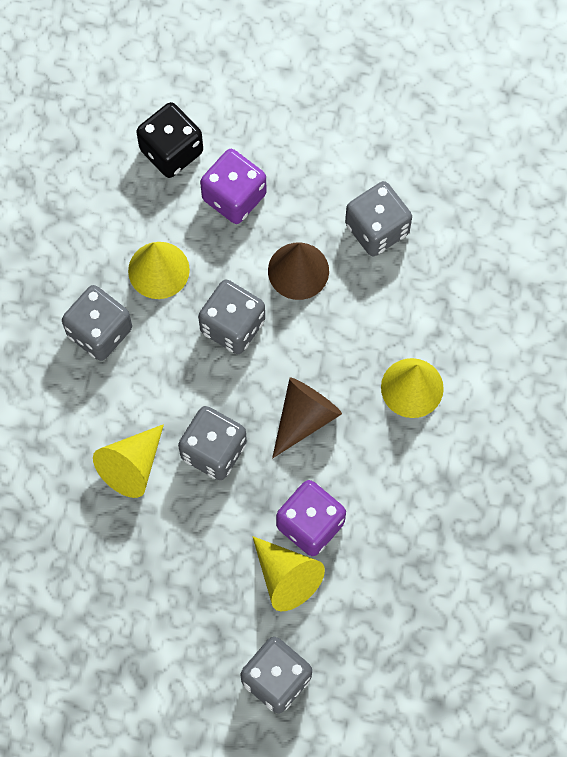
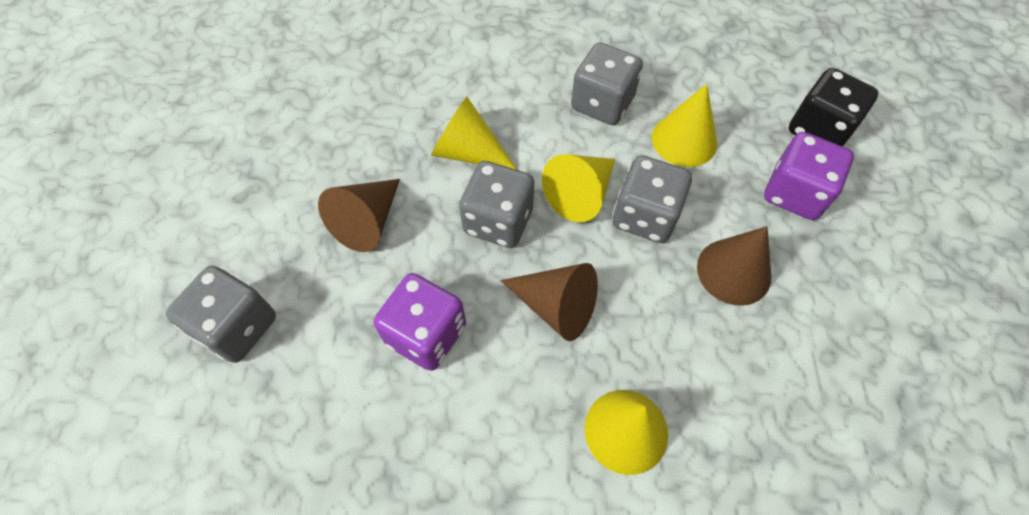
camera: 80 degrees right, 10 degrees down
yellow cone [252,536,325,611] -> yellow cone moved to [542,154,615,222]
grey dice [345,181,412,256] -> none
none -> brown cone [318,179,400,252]

